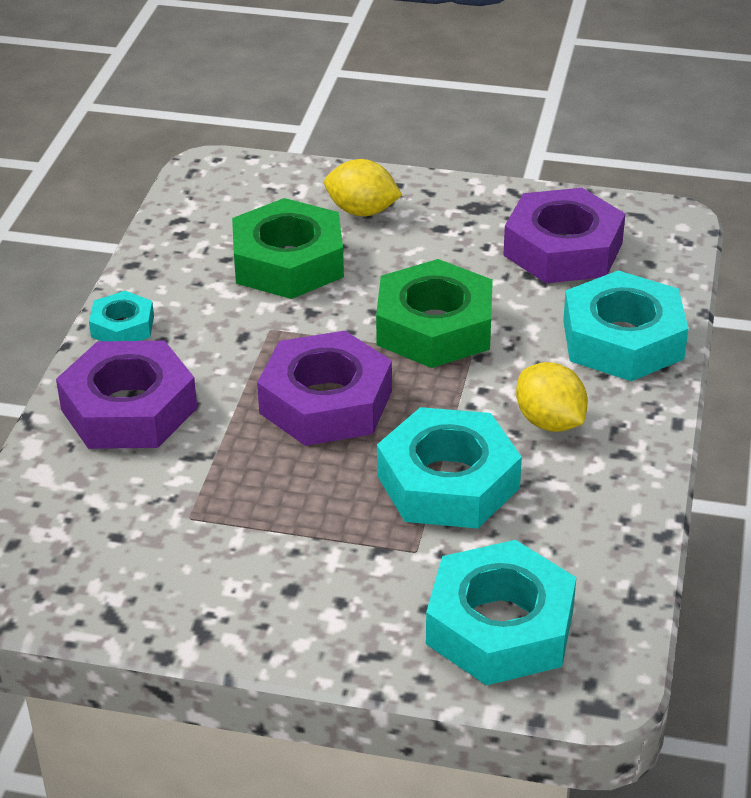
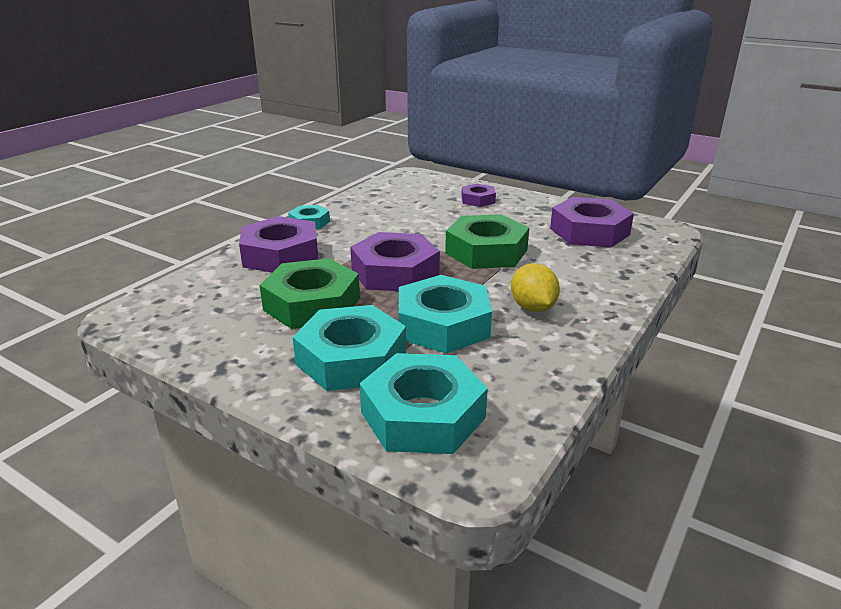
camera: 20 degrees right, 10 degrees down
green nut [232,198,344,299] -> green nut moved to [260,258,360,329]
yellow lemon [324,159,402,216] -> purple nut [461,184,496,207]
turquoise nut [563,270,689,381] -> turquoise nut moved to [293,305,406,391]

